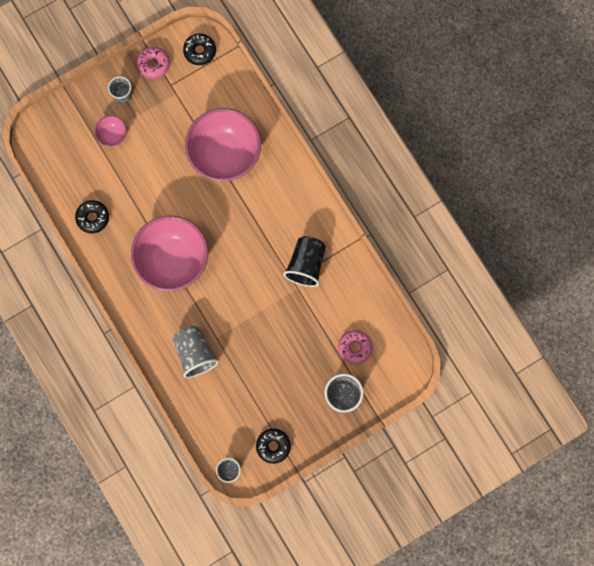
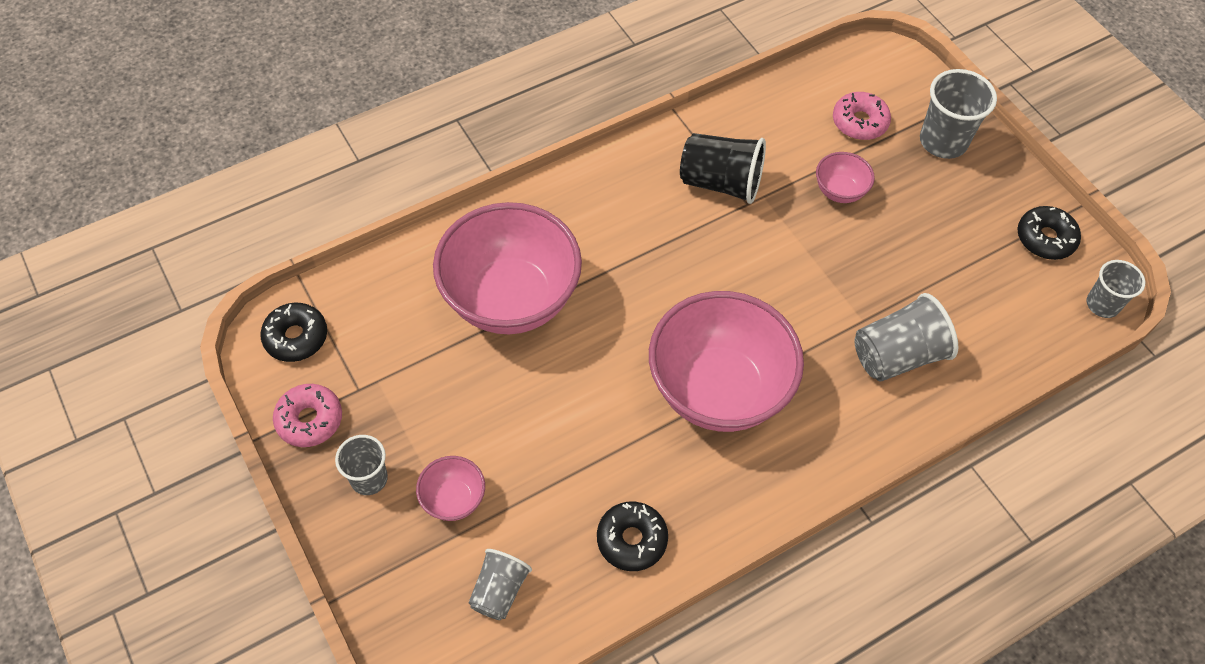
camera: 90 degrees left, 20 degrees down
none -> grey cup [468,549,532,620]
none -> pink bowl [816,152,875,203]

